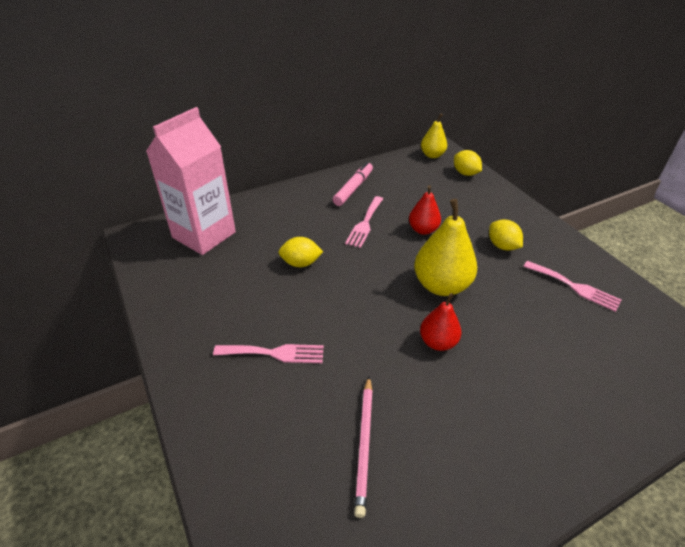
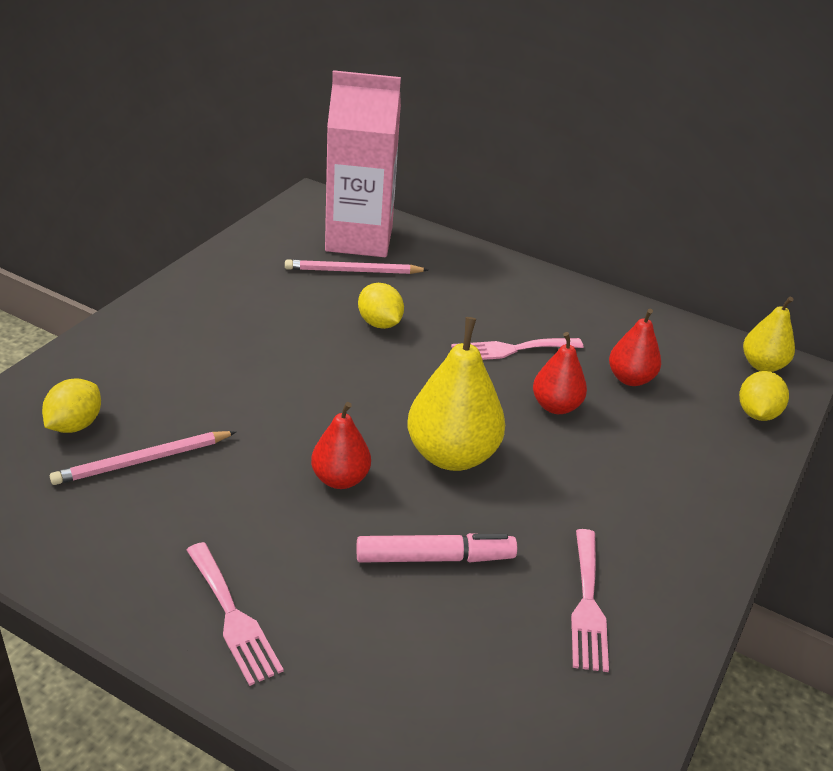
camera: 55 degrees right, 5 degrees down
pink fork [213,344,324,363] -> pink fork moved to [187,542,284,686]
pink marker [333,162,373,206] -> pink marker moved to [357,533,517,563]
yellow lemon [489,219,523,250] -> yellow lemon moved to [42,378,101,433]
none -> pink pencil [285,259,428,274]
none -> red pear [609,309,661,386]

